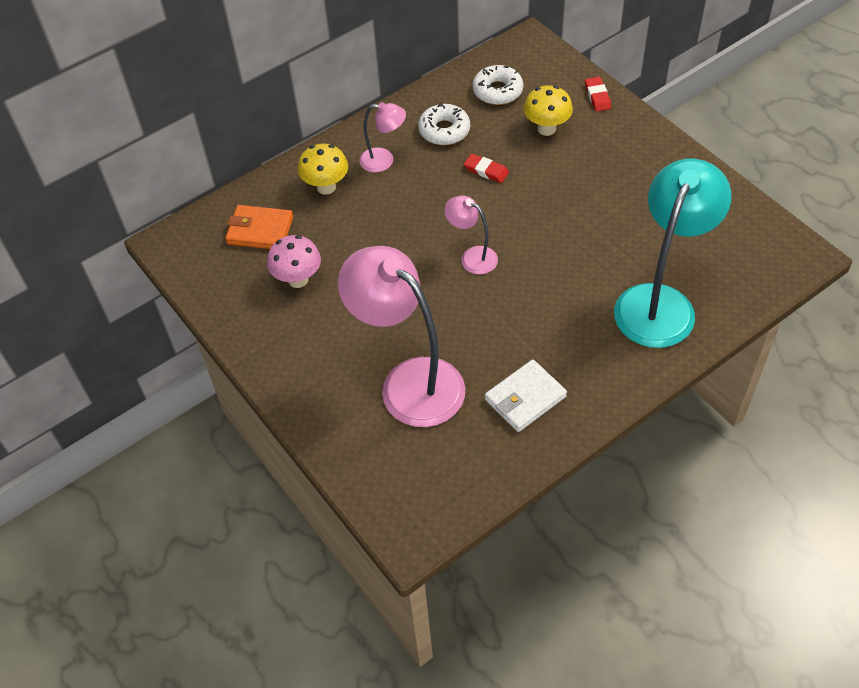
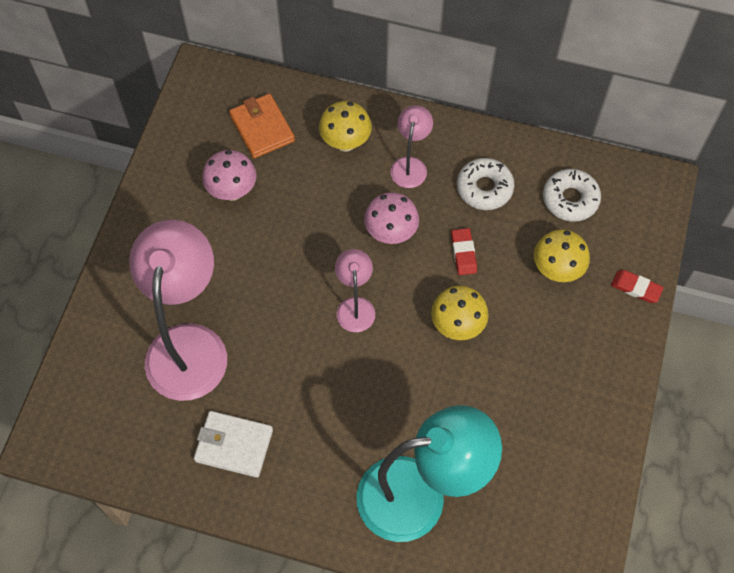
camera: 50 degrees right, 10 degrees up
pink lamp [359,102,406,173] -> pink lamp turned 135 degrees counterclockwise [390,105,433,188]
red eraser [585,77,611,112] -> red eraser turned 75 degrees clockwise [611,270,664,303]
none -> pink mushroom [364,192,419,244]
none -> yellow mushroom [431,286,489,340]

